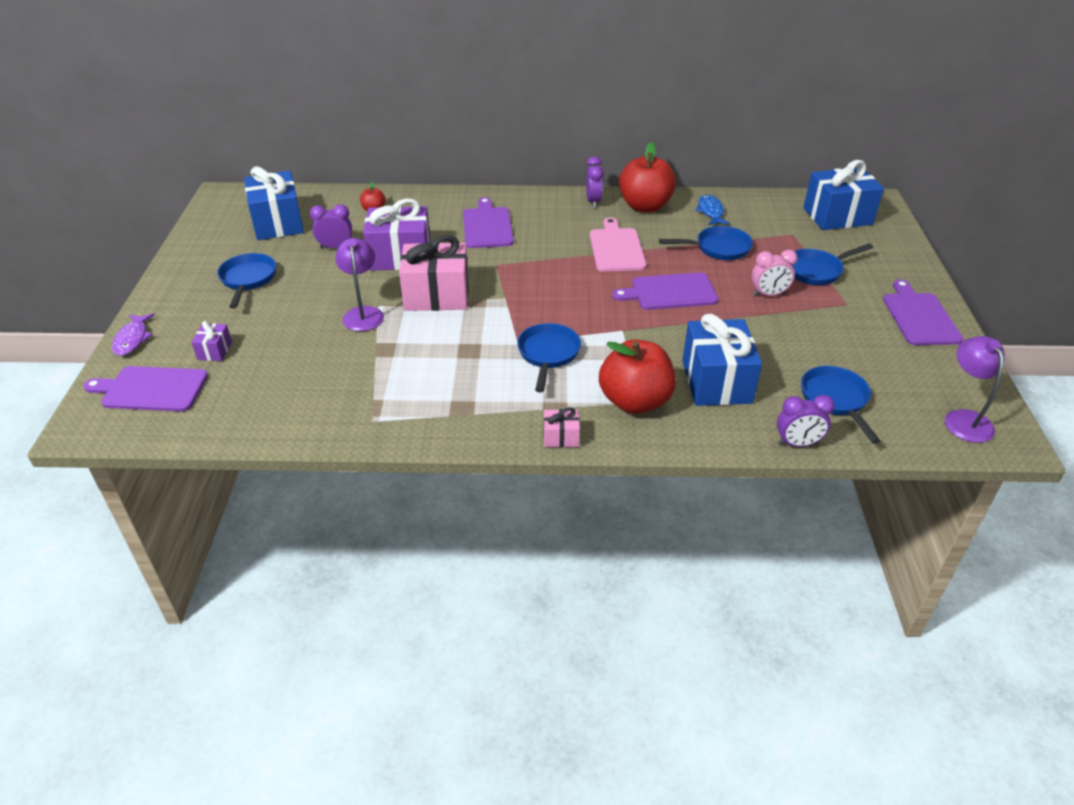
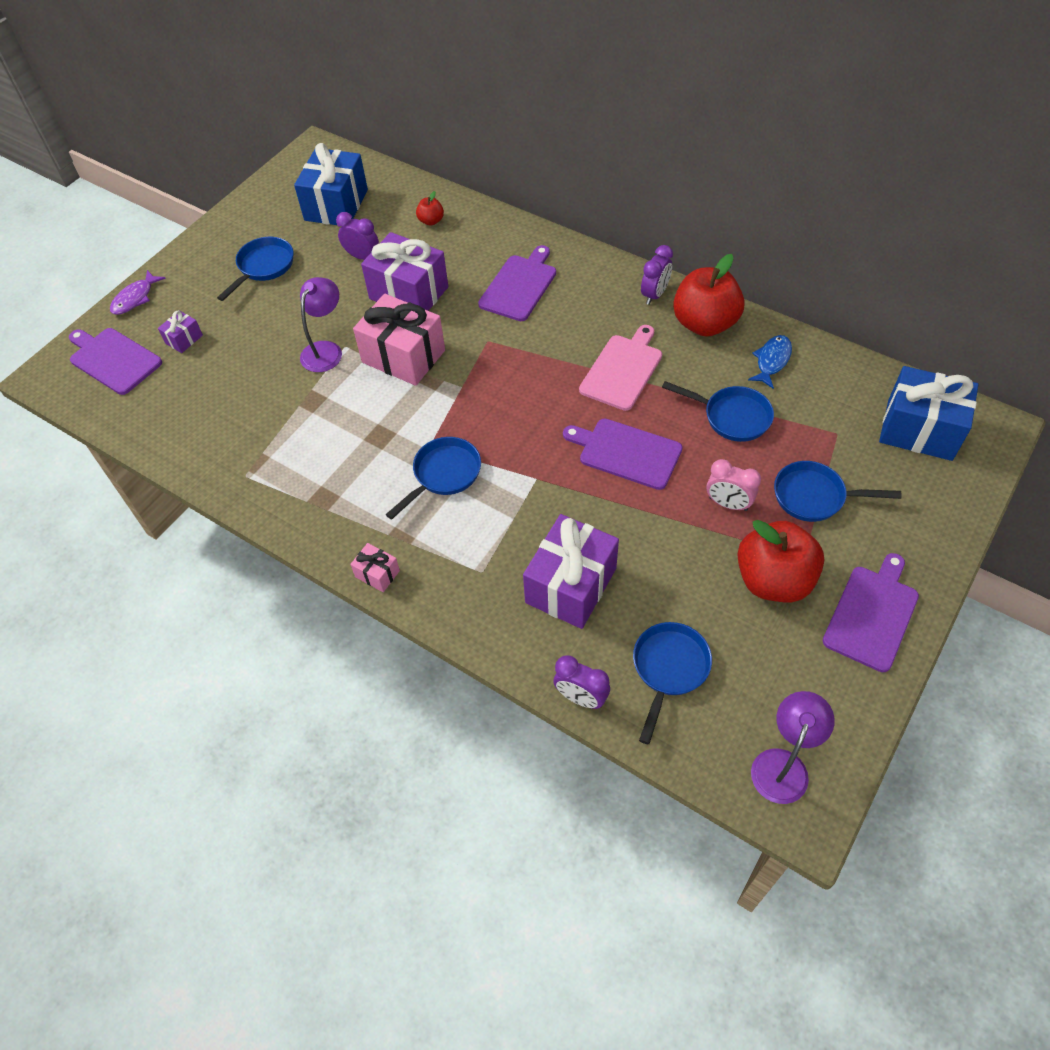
camera: 35 degrees right, 15 degrees up
red apple [599,340,676,414] -> red apple moved to [737,520,824,602]
blue gift [682,314,762,406] -> purple gift [523,514,619,629]

